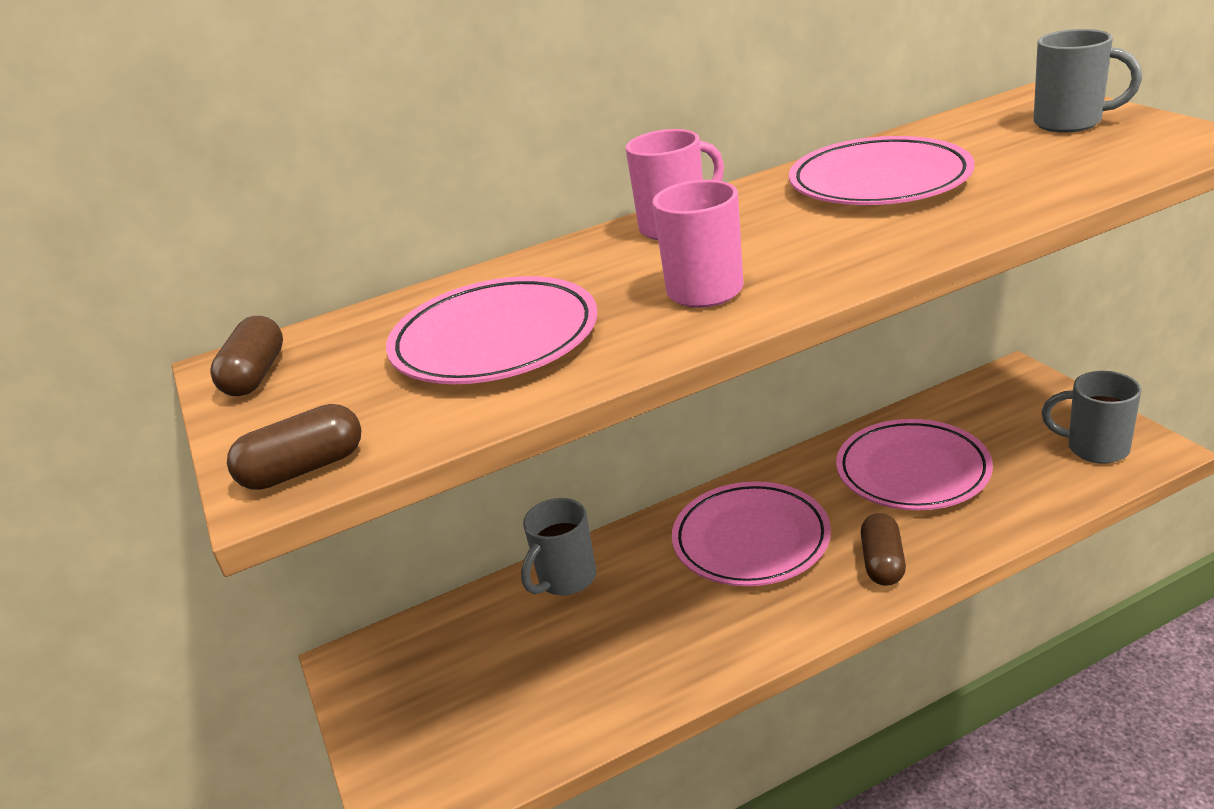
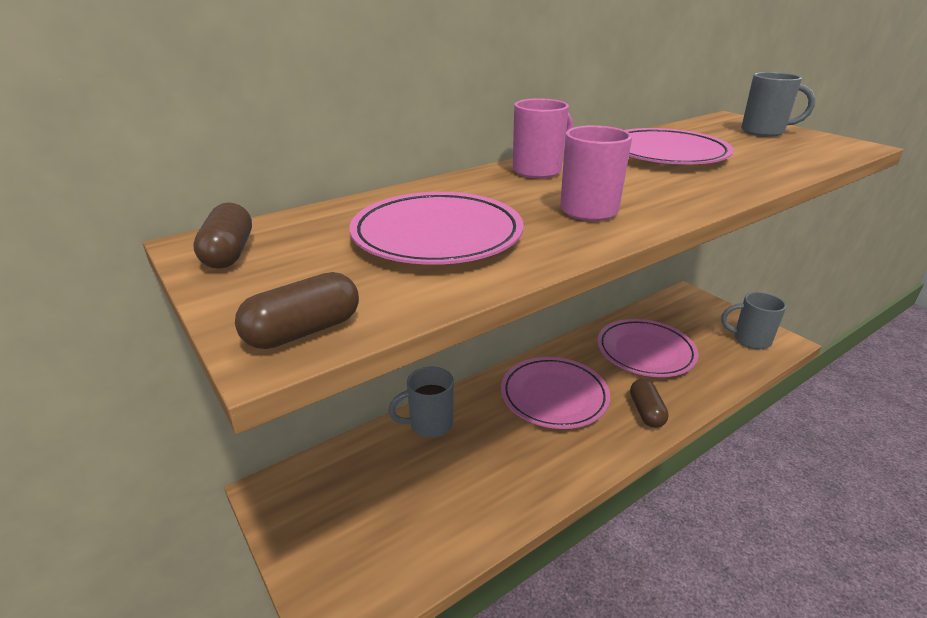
camera: 15 degrees left, 0 degrees up
grey mug [521,498,596,596] -> grey mug turned 45 degrees clockwise [388,367,454,438]

